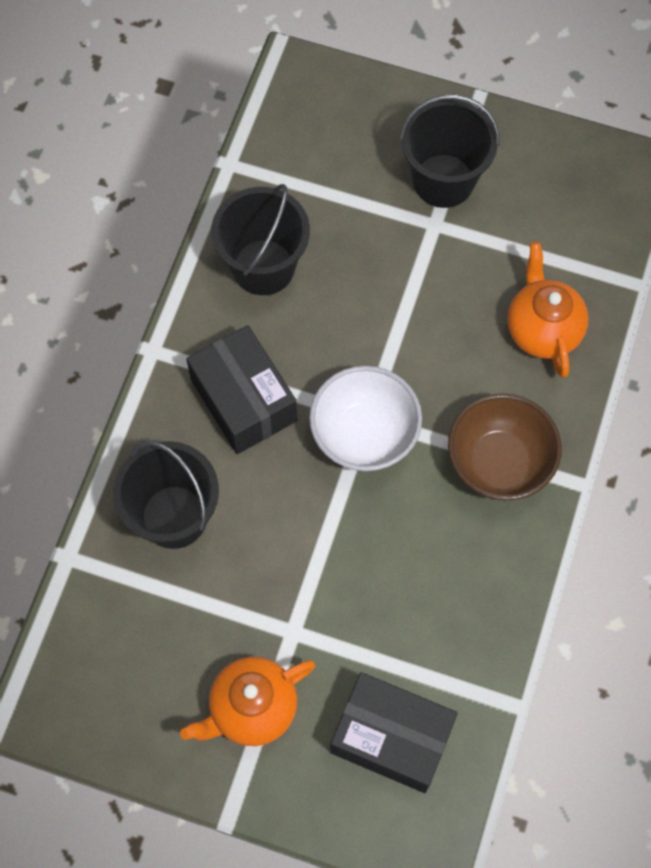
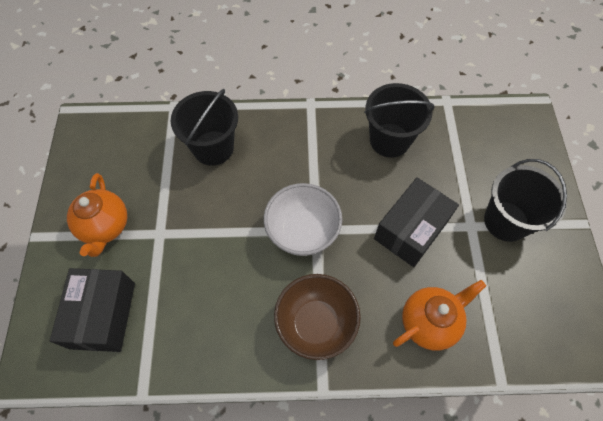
camera: 70 degrees right, 5 degrees down
orange teapot [180,657,316,746] -> orange teapot turned 135 degrees counterclockwise [67,173,127,257]
black box [186,325,297,454] -> black box moved to [374,177,459,267]

